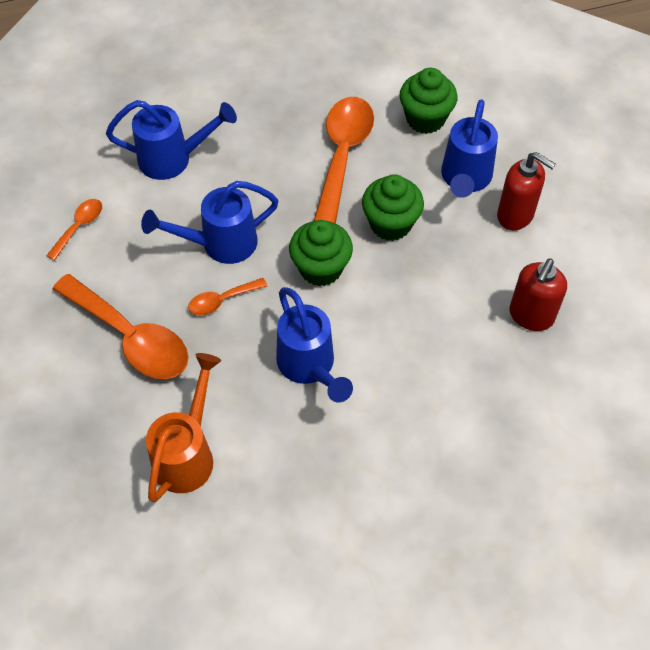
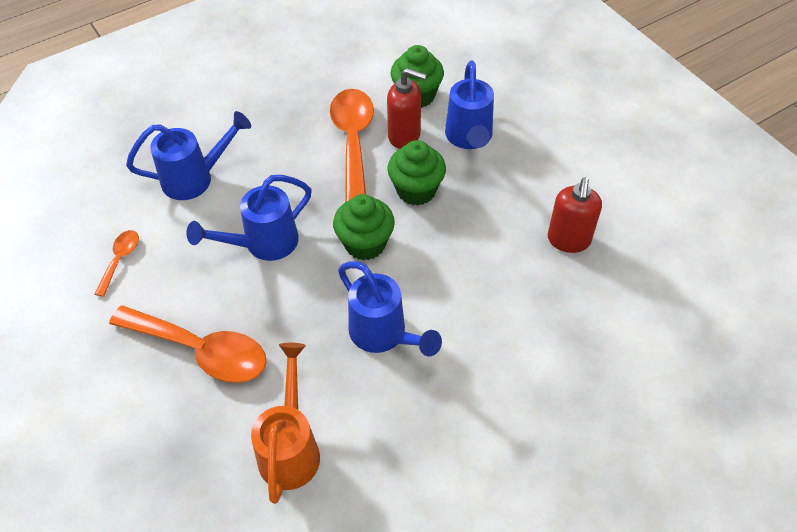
camera: 15 degrees left, 5 degrees down
orange spoon [188,278,267,315] -> none
red soap dispenser [497,152,556,230] -> red soap dispenser moved to [387,68,427,149]

